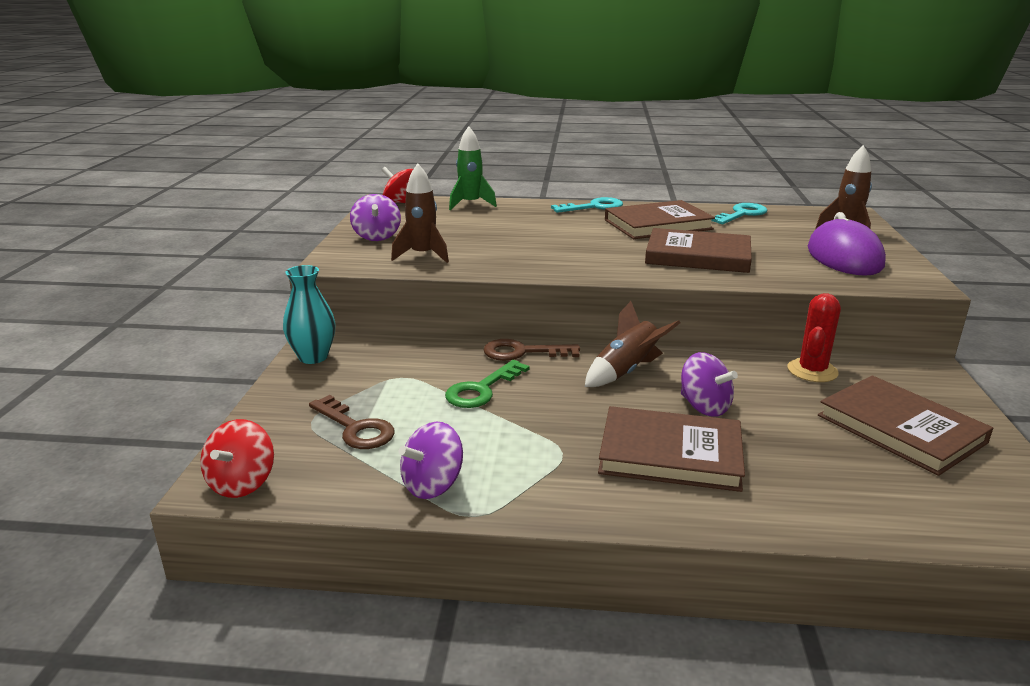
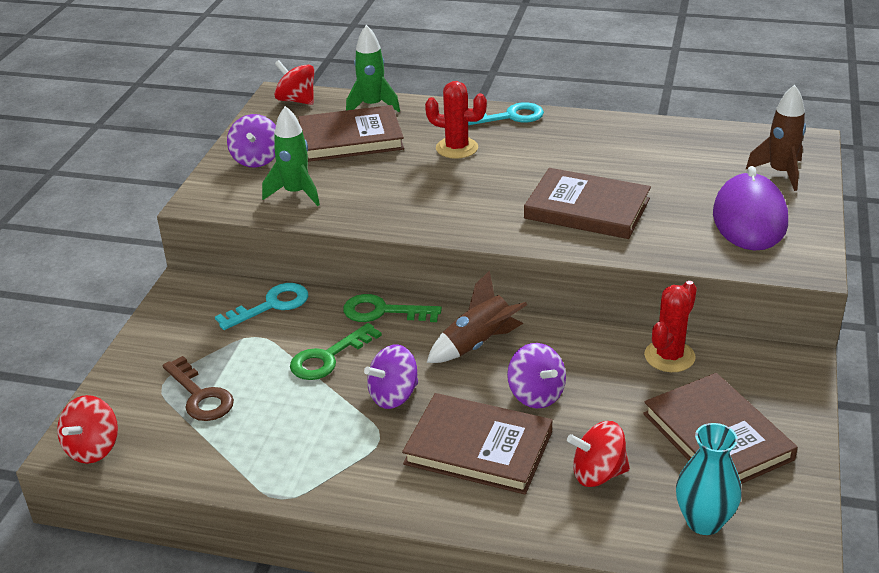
camera: 10 degrees right, 10 degrees up
turquoise vase [283,265,335,364] -> turquoise vase moved to [676,423,742,535]
brown rocket [391,163,449,263] -> green rocket [262,106,320,206]
purple spinning top [399,422,463,499] -> purple spinning top moved to [364,344,418,409]
brown key [484,339,580,361] -> green key [343,294,442,322]
brown book [605,200,715,239] -> brown book moved to [298,105,404,162]
turquoise key [711,203,767,224] -> turquoise key moved to [215,283,308,330]
none -> red cactus [425,81,487,159]
none -> red spinning top [567,421,630,487]

